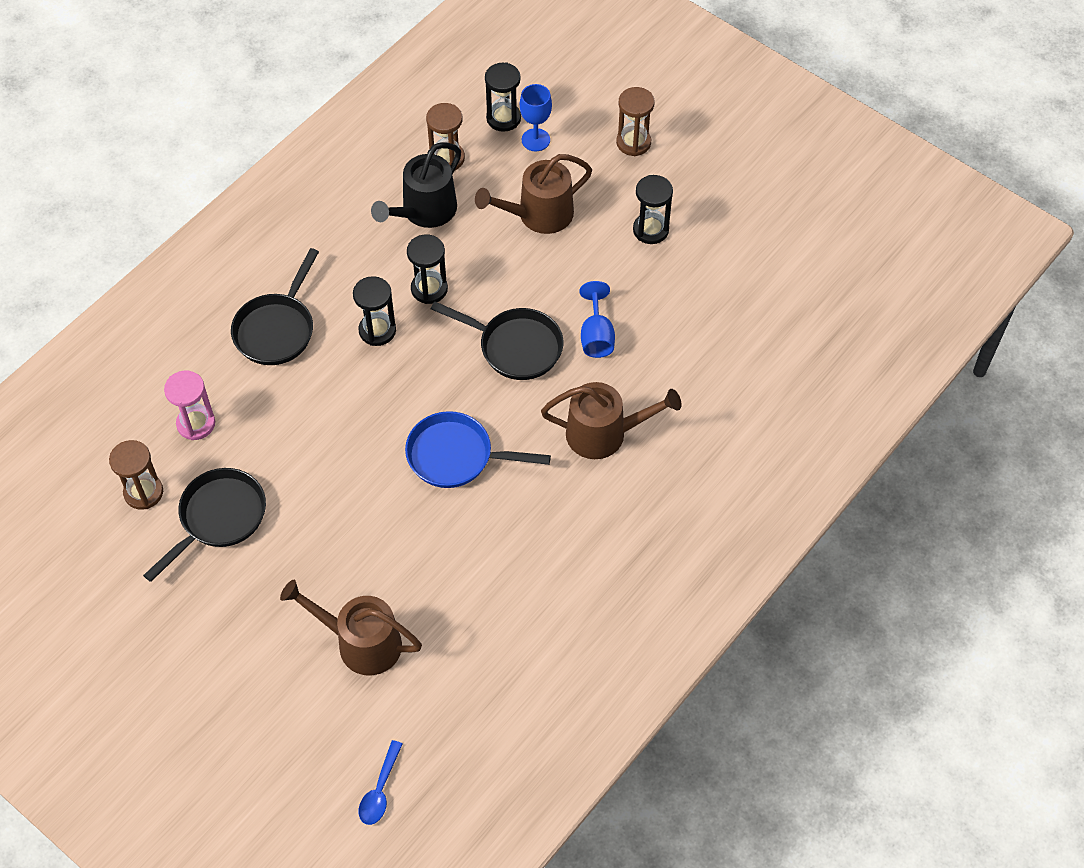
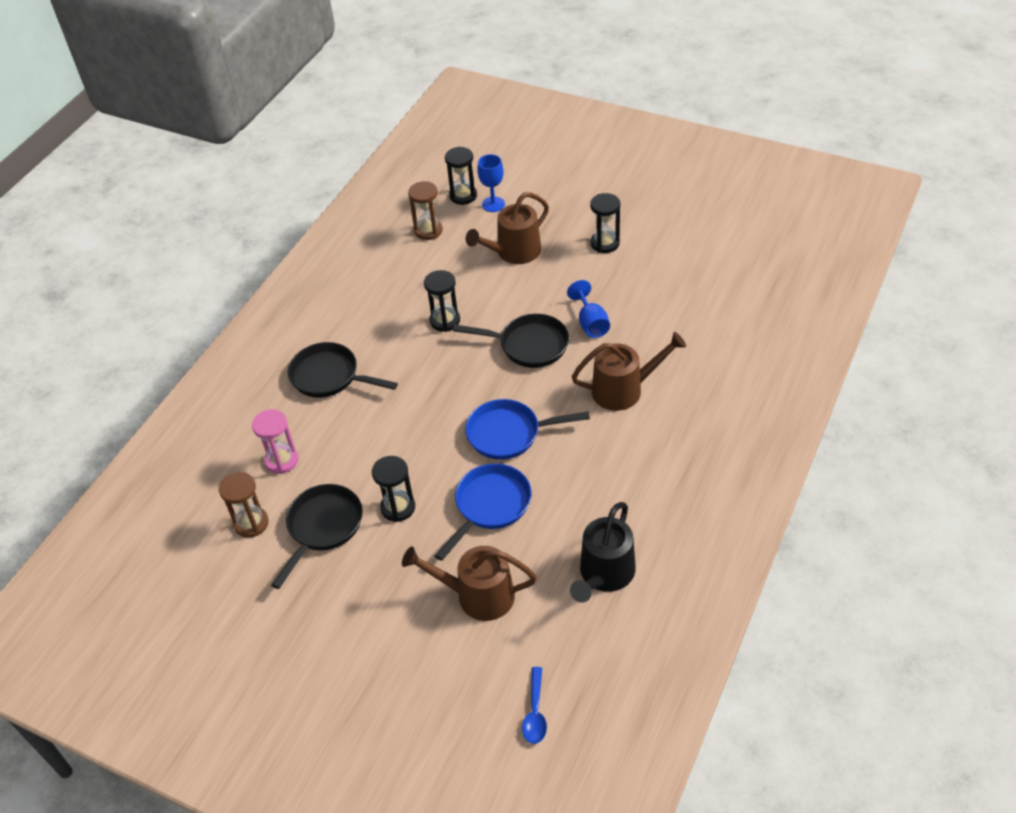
camera: 10 degrees left, 10 degrees down
black pan [231,248,319,365] -> black pan turned 105 degrees clockwise [288,342,398,398]
black hourglass [353,276,396,346] -> black hourglass moved to [372,456,415,522]
black watering can [371,142,461,228] -> black watering can moved to [570,502,636,603]
brown hourglass [616,87,655,156] -> none
none -> blue pan [435,463,532,561]

